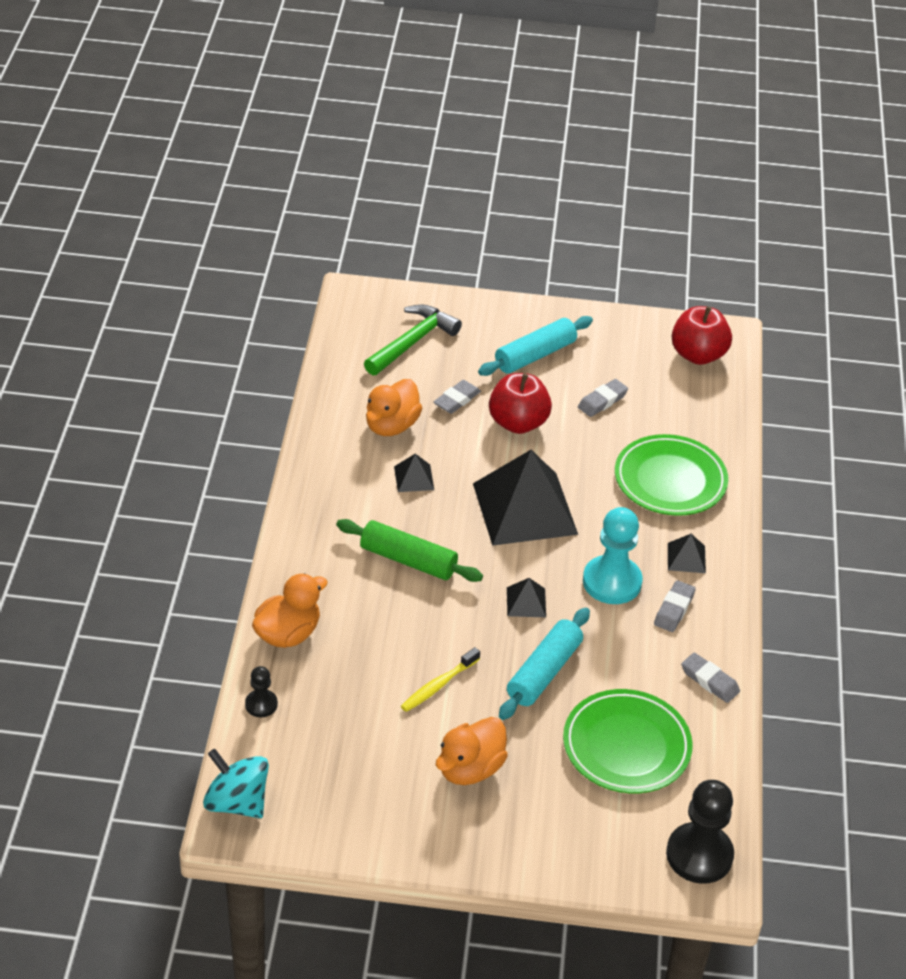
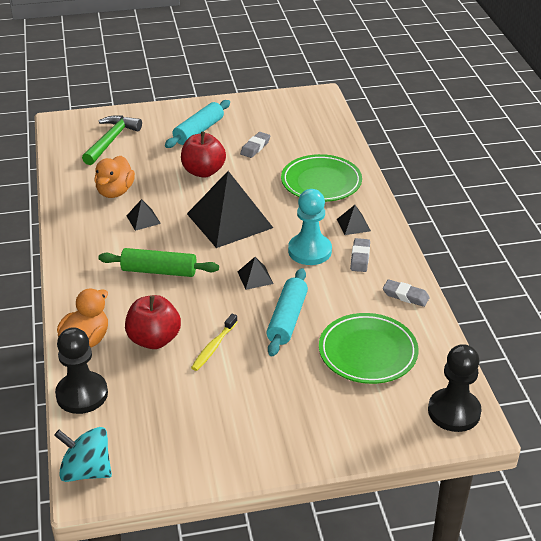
camera: 15 degrees left, 5 degrees down
black pawn [245,666,278,717] -> black pawn [55,327,108,414], size x1.96
grey eraser [433,380,481,414] -> none
orange duck [436,717,508,785] -> none
red apple [672,306,732,365] -> red apple moved to [125,295,181,349]

